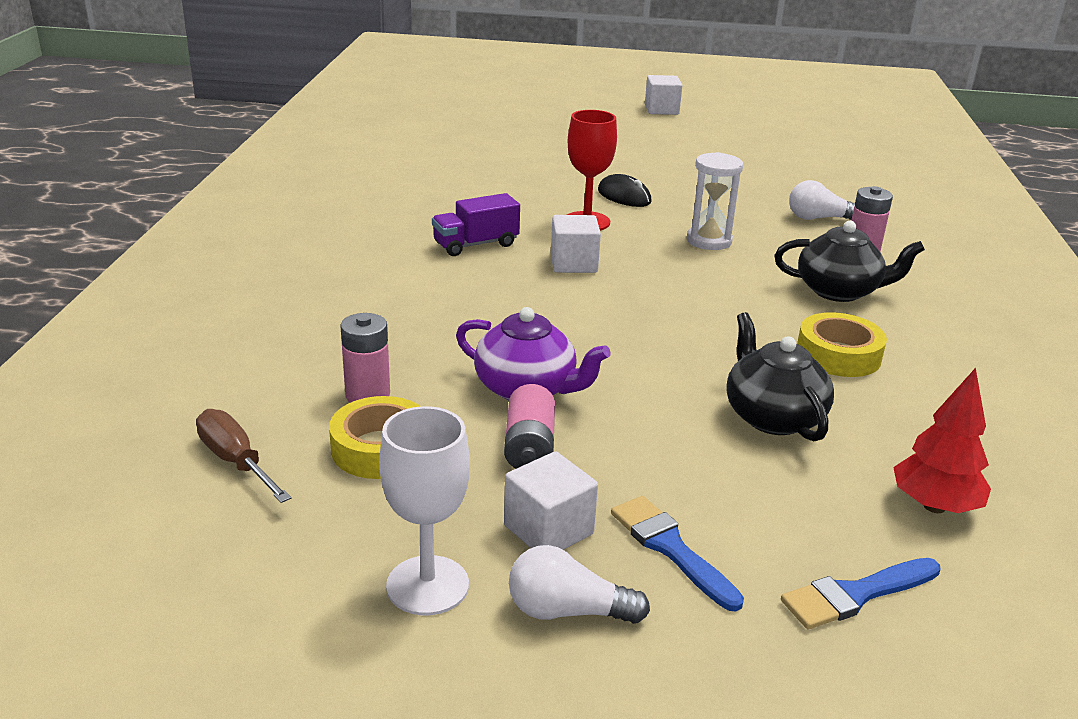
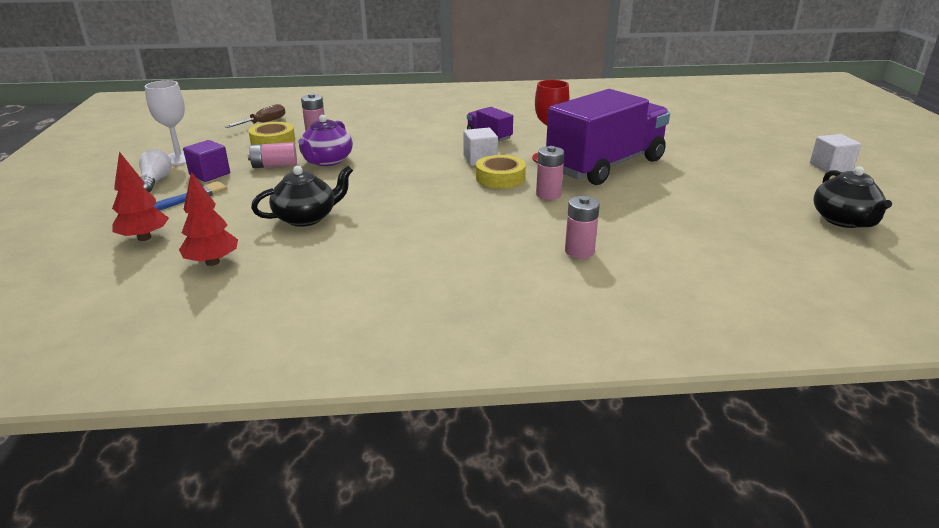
camera: 80 degrees right, 0 degrees up
white cube [504,451,598,550] -> purple cube [183,140,230,182]
black mouse [598,174,652,207] -> purple truck [546,89,670,185]
white hourglass [687,152,743,250] -> pink battery [536,146,564,200]
black teapot [774,221,925,302] -> black teapot moved to [813,166,892,228]
blue brush [781,558,941,629] -> red tree [112,152,169,241]
white light bulb [789,180,855,220] -> none
yellow tape [797,312,887,377] -> yellow tape moved to [476,155,526,189]

